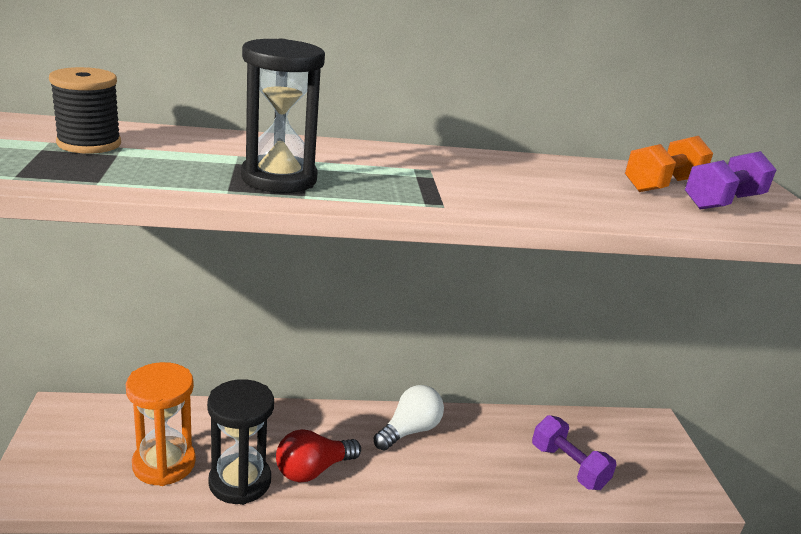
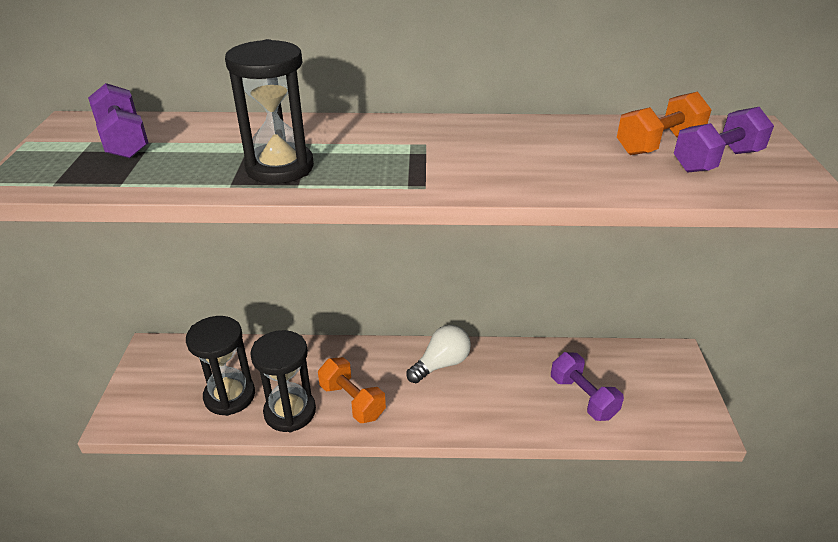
camera: 10 degrees right, 10 degrees up
black spool [49,67,121,154] -> purple dumbbell [88,83,149,158]
orange hourglass [126,362,196,486] -> black hourglass [186,316,255,416]
red light bulb [276,429,361,483] -> orange dumbbell [318,357,386,423]

